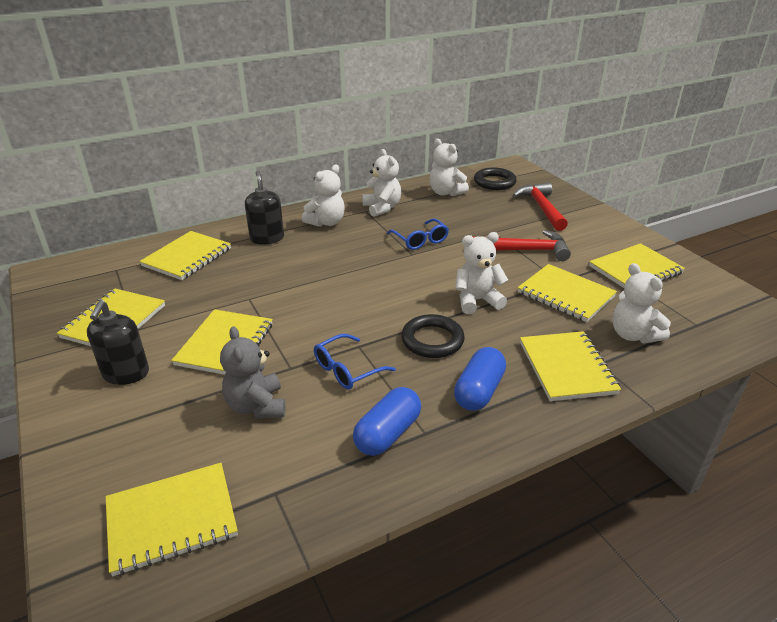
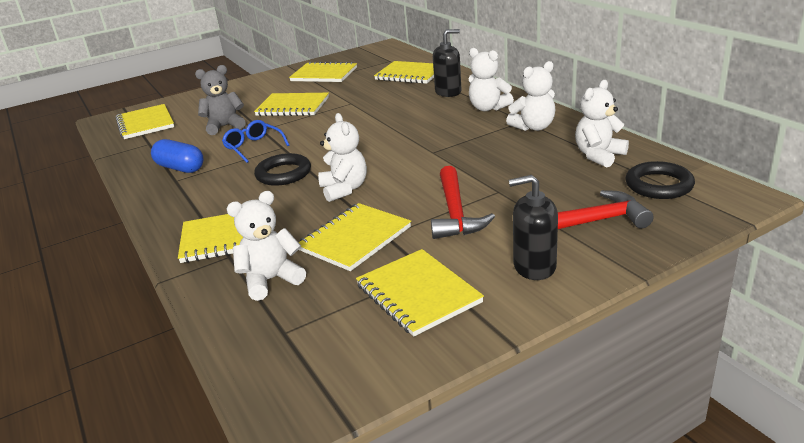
camera: 90 degrees right, 5 degrees down
black soap dispenser [87,300,149,385] -> black soap dispenser moved to [509,175,558,280]
blue glasses [387,219,449,250] -> none
blue capsule [454,347,506,411] -> none

